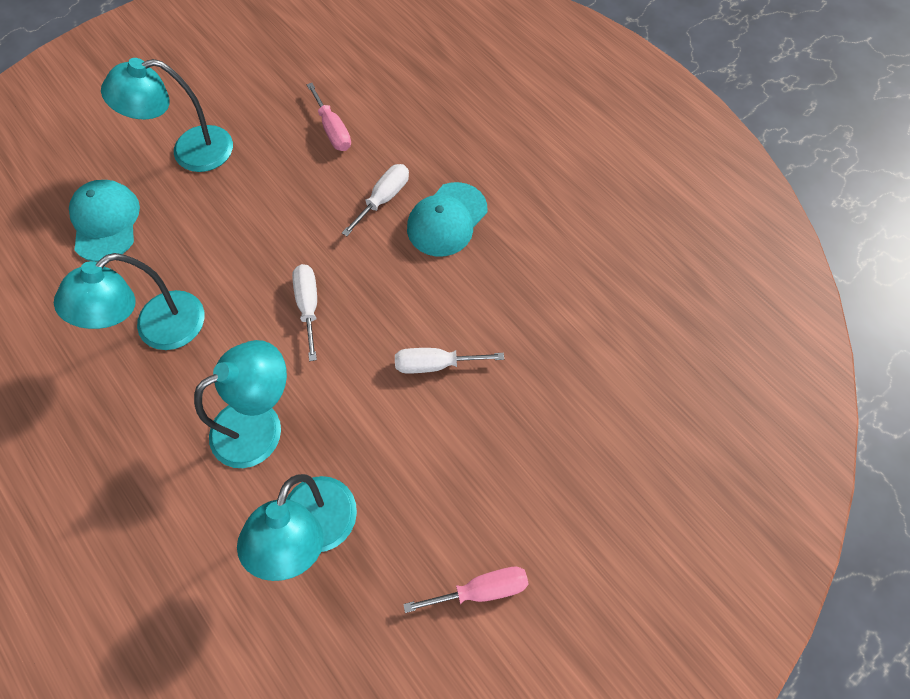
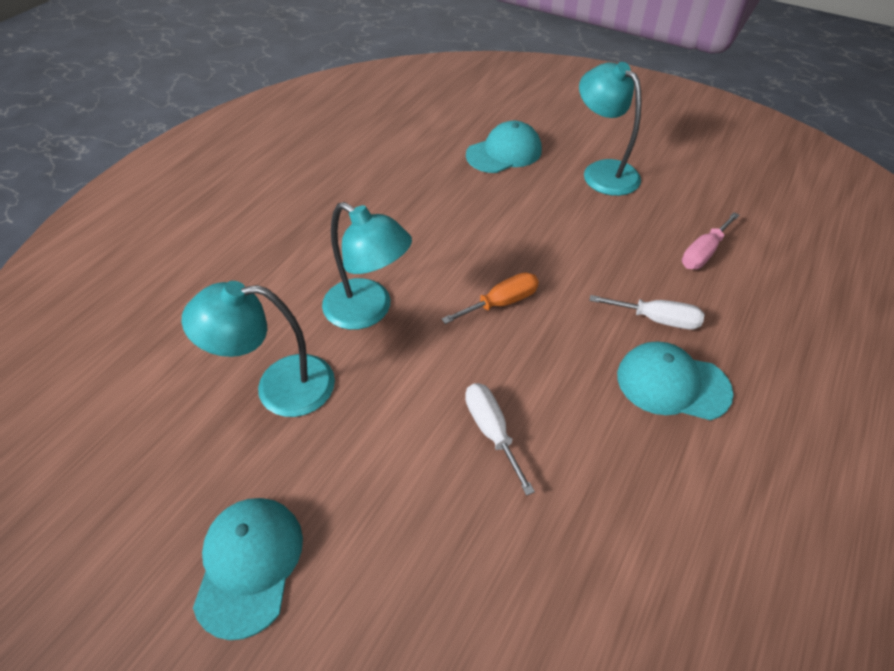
camera: 70 degrees right, 15 degrees down
turquoise lamp [54,253,204,350] -> none
white screwdriver [292,264,317,361] -> orange screwdriver [442,272,539,324]
pink screwdriver [403,567,529,613] -> turquoise cap [193,498,303,640]

